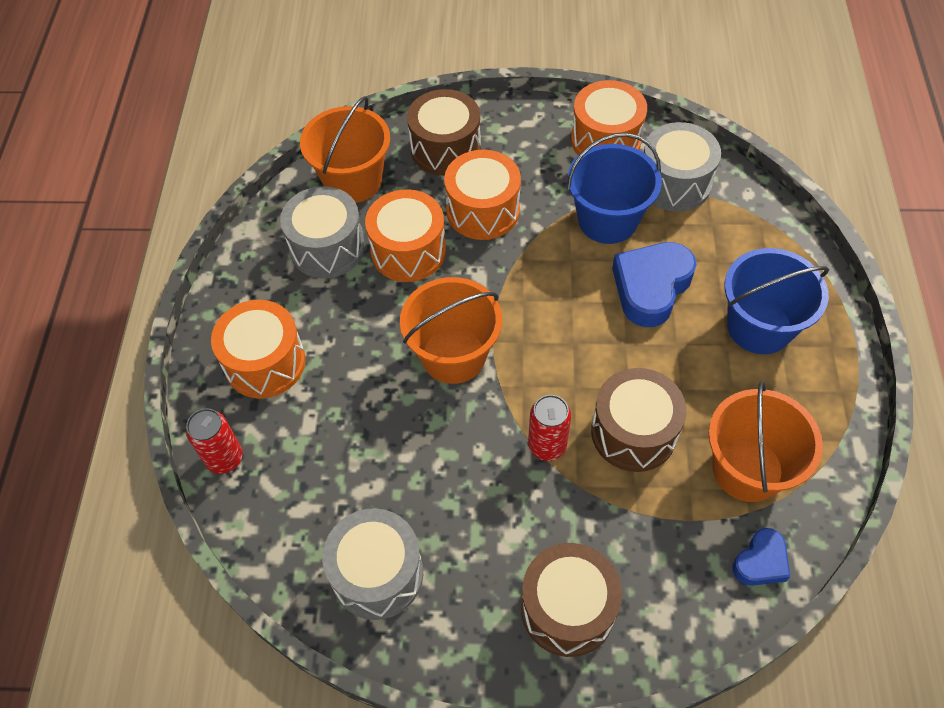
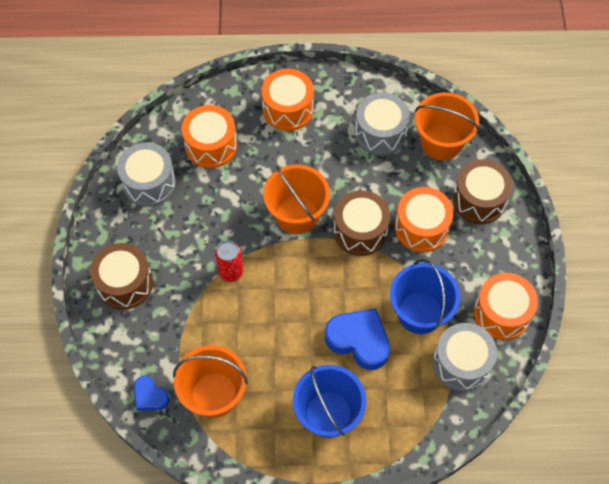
camera: 85 degrees right, 5 degrees up
red can [186,408,243,474] -> none
orange drum [365,189,446,282] -> orange drum moved to [182,105,237,168]
brown drum [591,368,686,472] -> brown drum moved to [333,190,390,256]

